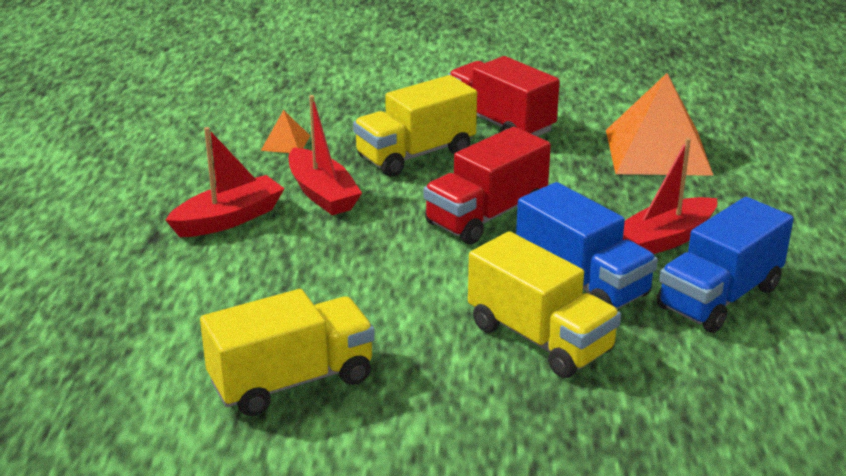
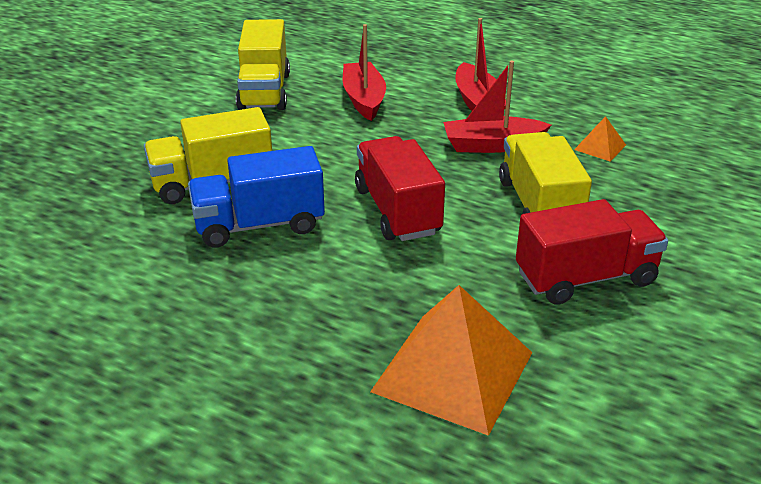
camera: 115 degrees right, 5 degrees up
red boat [623,138,717,254] -> red boat moved to [343,24,386,121]
blue truck [657,197,794,333] -> none

